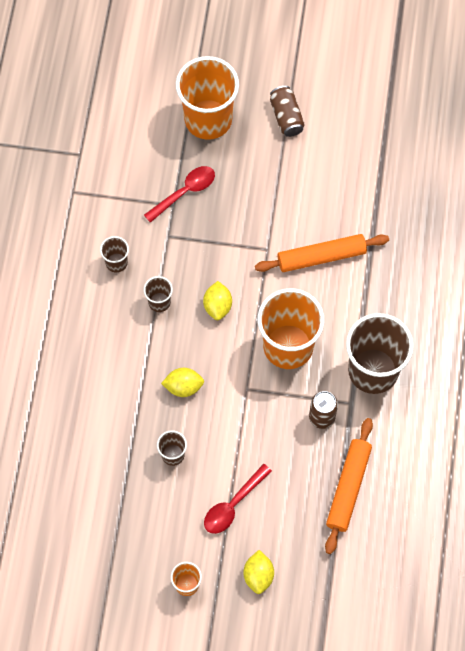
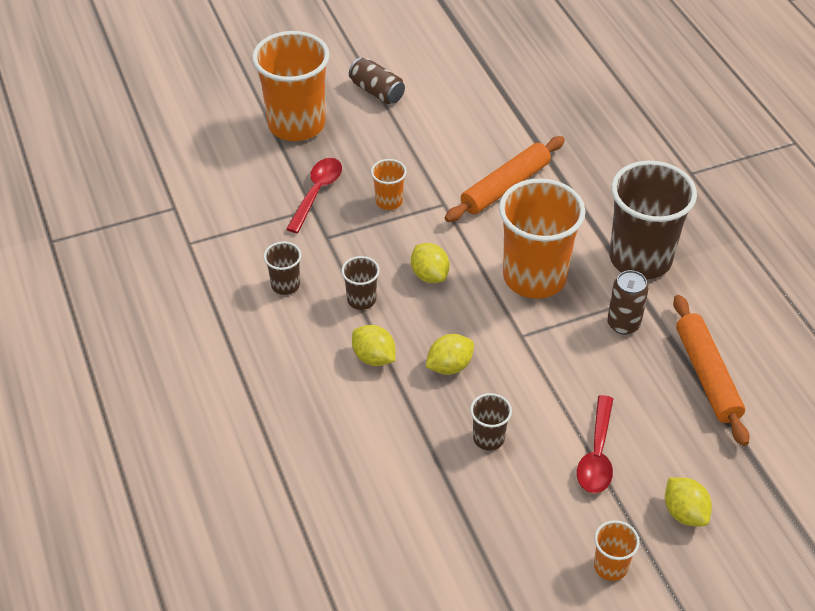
camera: 30 degrees left, 20 degrees down
none -> yellow lemon [352,325,396,366]
none -> orange cup [371,159,407,210]

